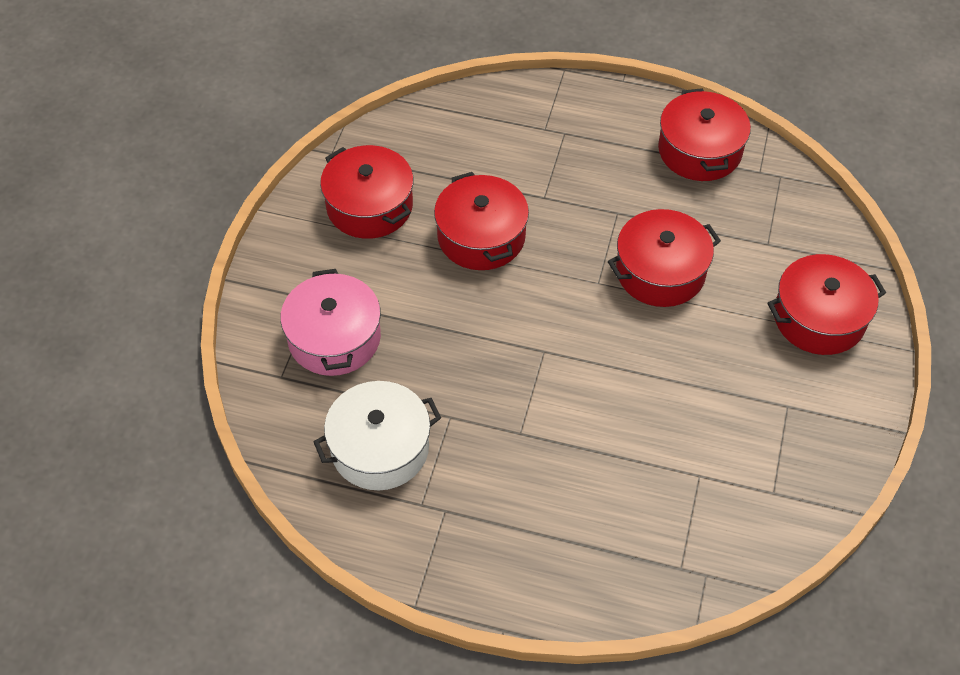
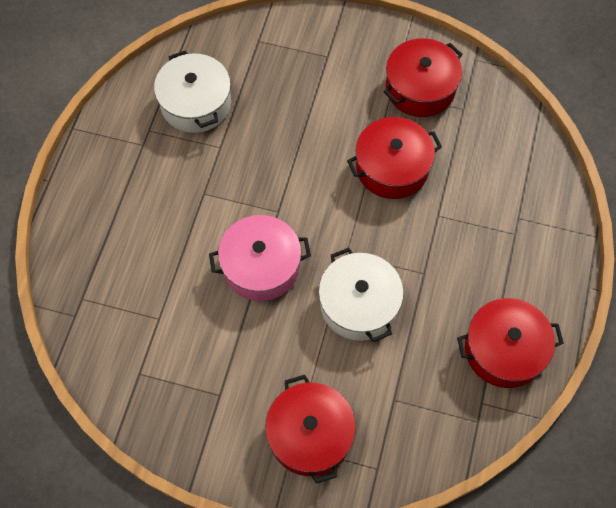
camera: 90 degrees right, 10 degrees up
pink pot [280,269,381,376] -> pink pot moved to [209,215,311,301]
red pot [608,209,721,307] -> white pot [318,247,404,342]

